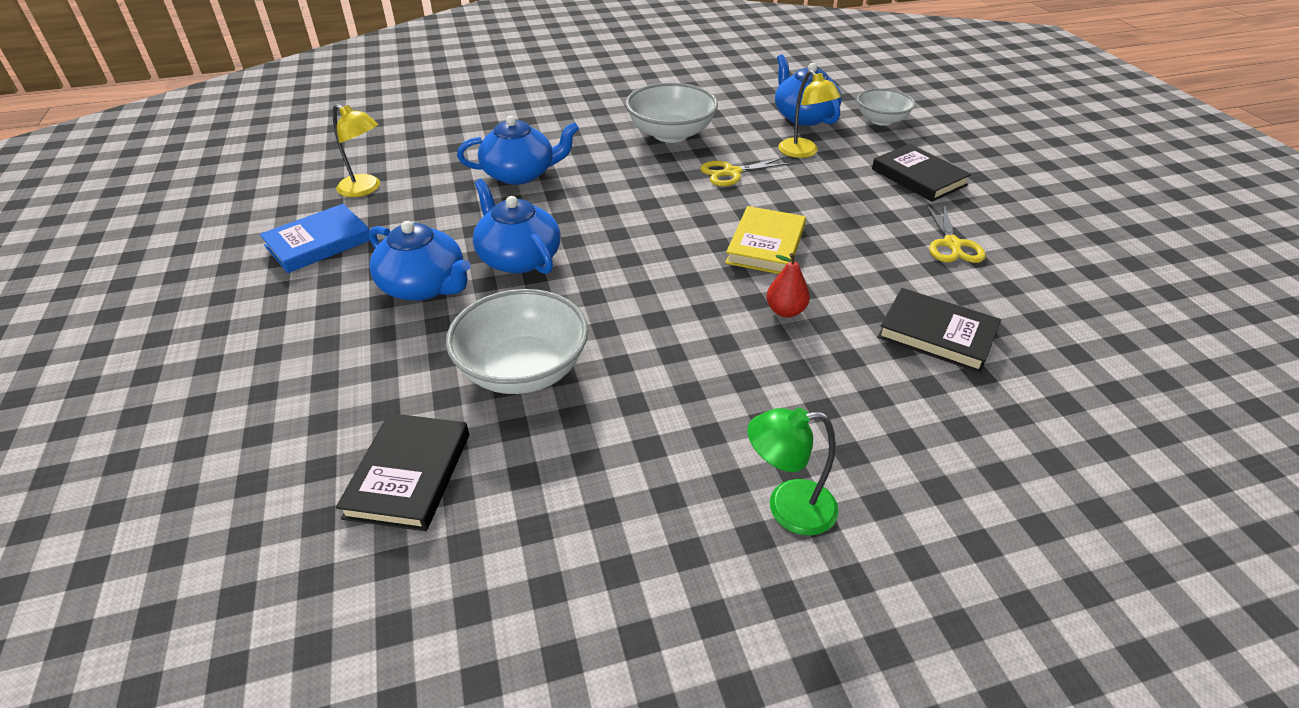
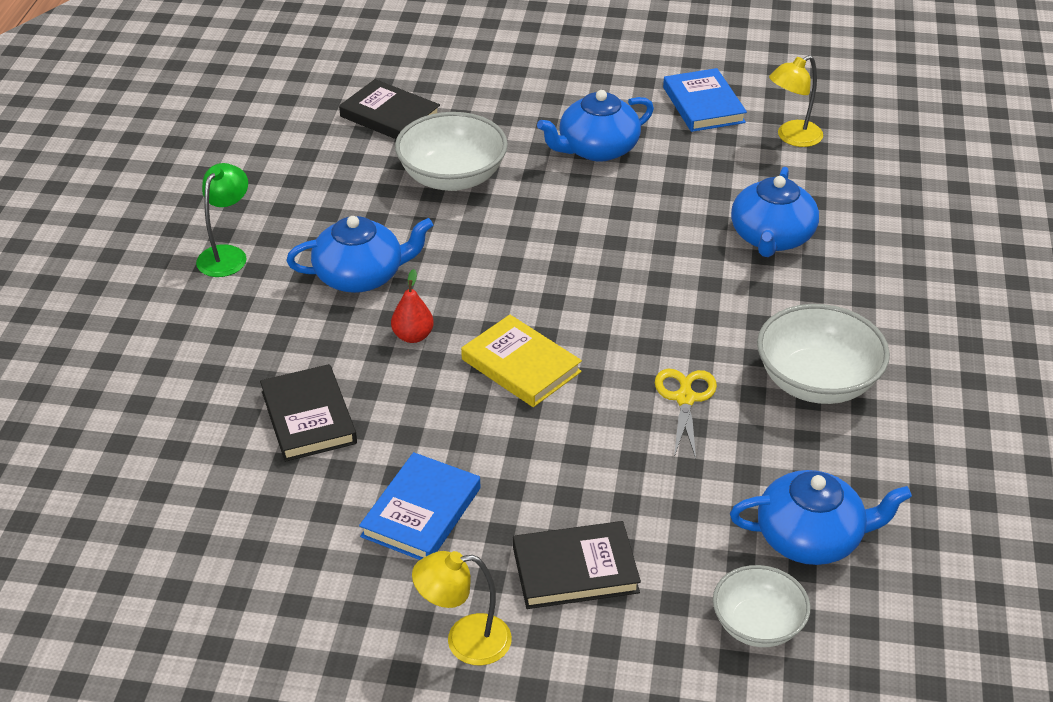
camera: 115 degrees right, 0 degrees up
blue teapot [473,179,560,274] -> blue teapot moved to [286,216,433,293]
yellow lamp [778,70,841,158] -> yellow lamp moved to [412,551,512,665]
black book [877,288,1001,373] -> black book turned 75 degrees counterclockwise [260,364,357,462]
yellow scissors [926,203,986,263] -> blue book [359,452,481,560]

